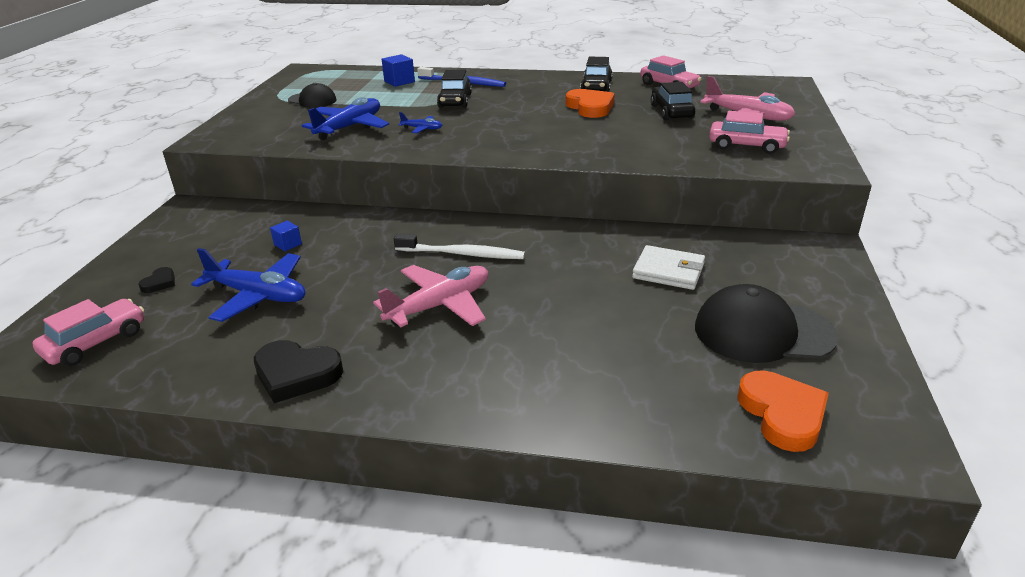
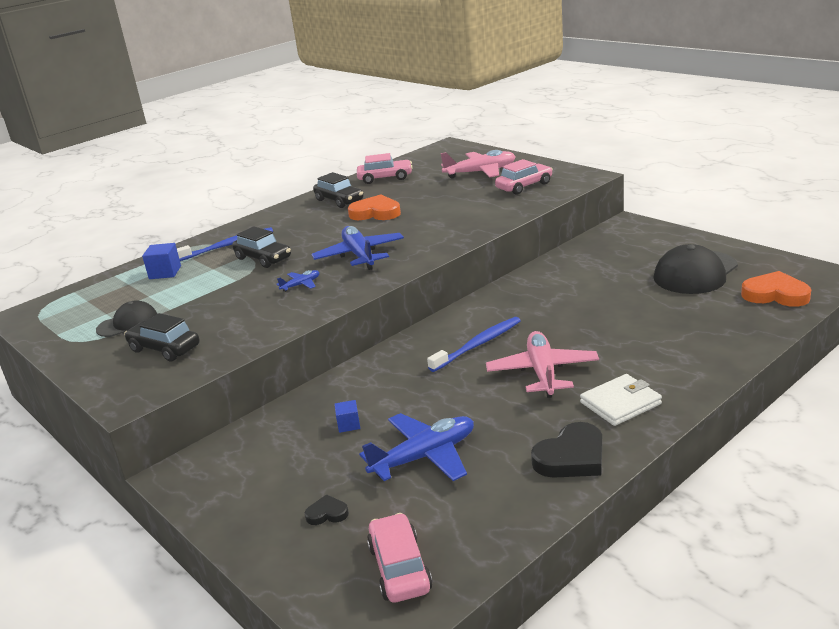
camera: 50 degrees left, 5 degrees down
black heart [138,267,175,293] -> black heart turned 60 degrees counterclockwise [305,495,349,525]
blue plane [302,97,389,140] -> blue plane moved to [311,226,404,270]
white toothbrush [394,234,525,259] -> blue toothbrush [427,317,521,372]
white wallet [632,245,705,290] -> white wallet moved to [580,374,662,426]
black car [651,82,695,120] -> black car moved to [124,313,200,361]

